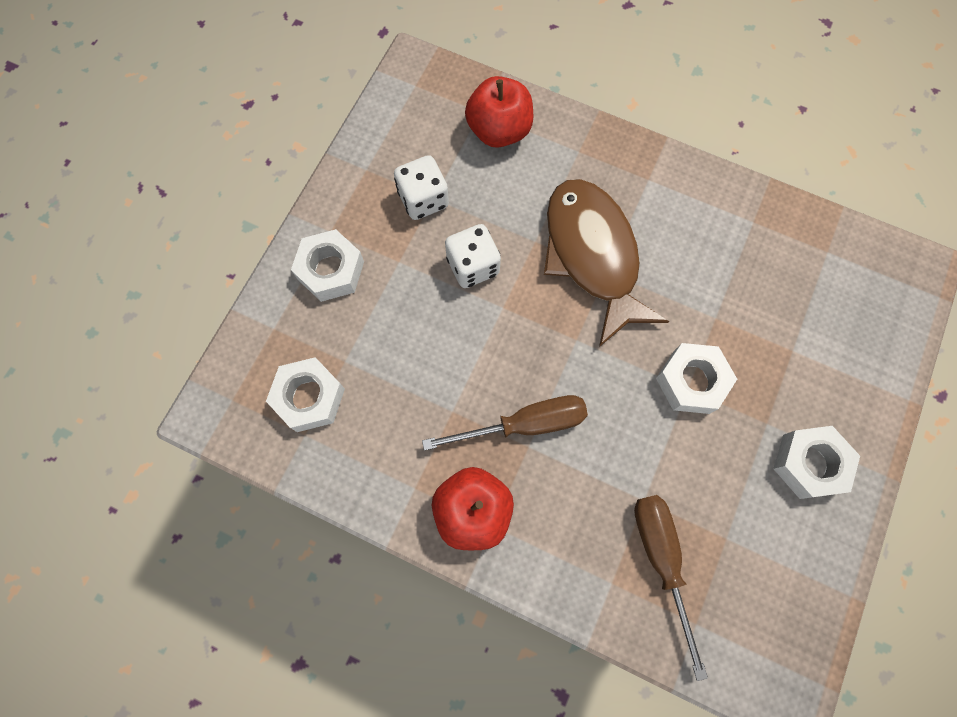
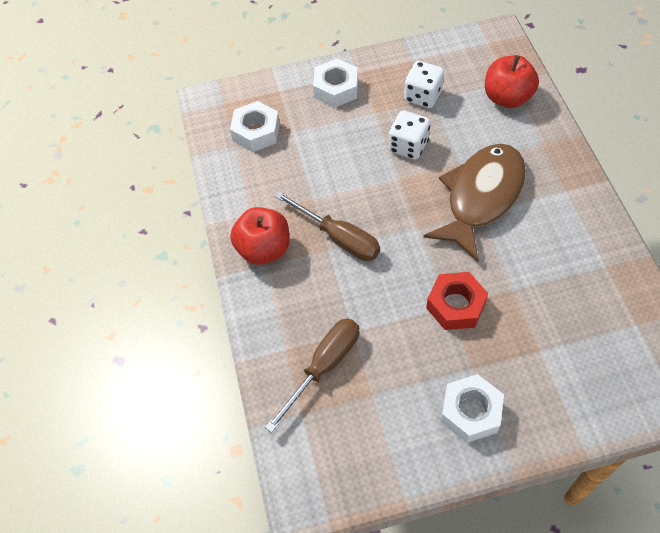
camera: 55 degrees right, 15 degrees down
white nut [656,343,737,414] -> red nut [426,272,488,330]

